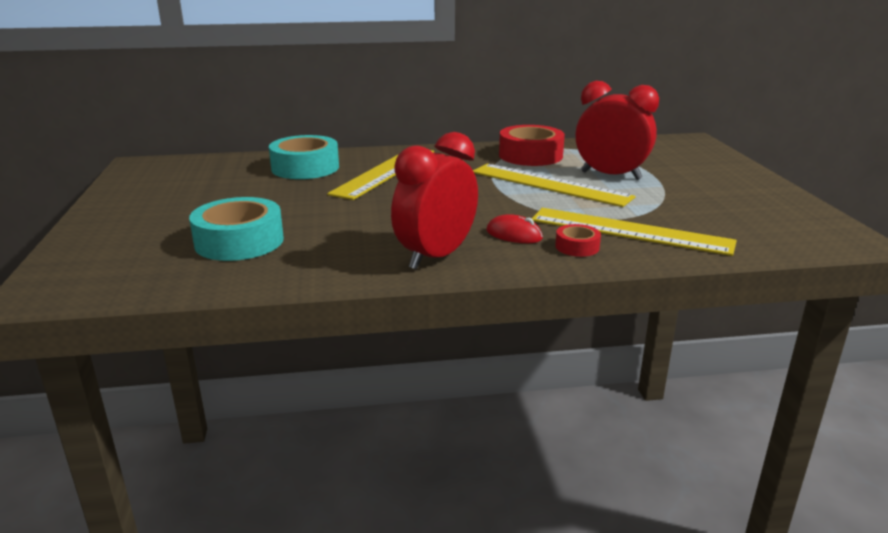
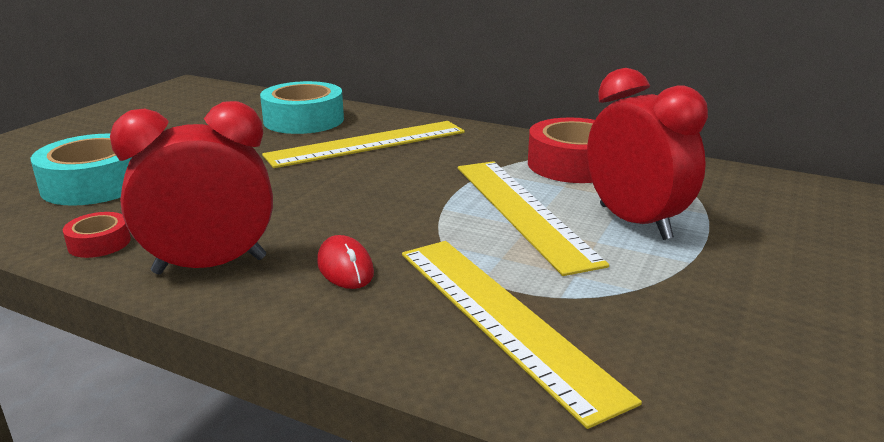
camera: 35 degrees right, 0 degrees up
red tape [555,224,601,257] -> red tape moved to [63,212,131,258]

